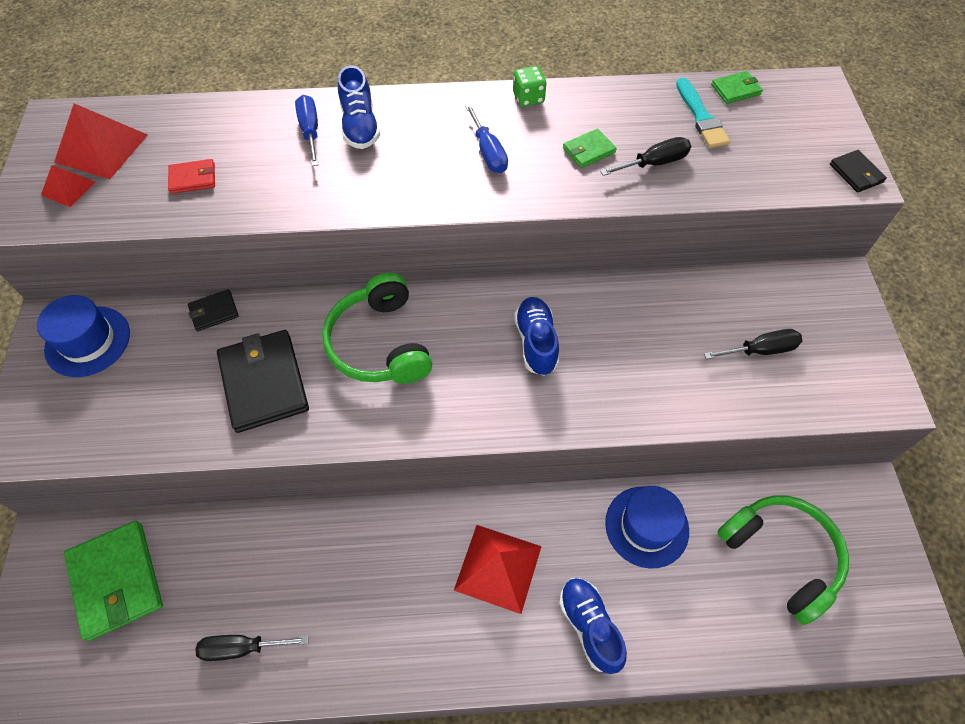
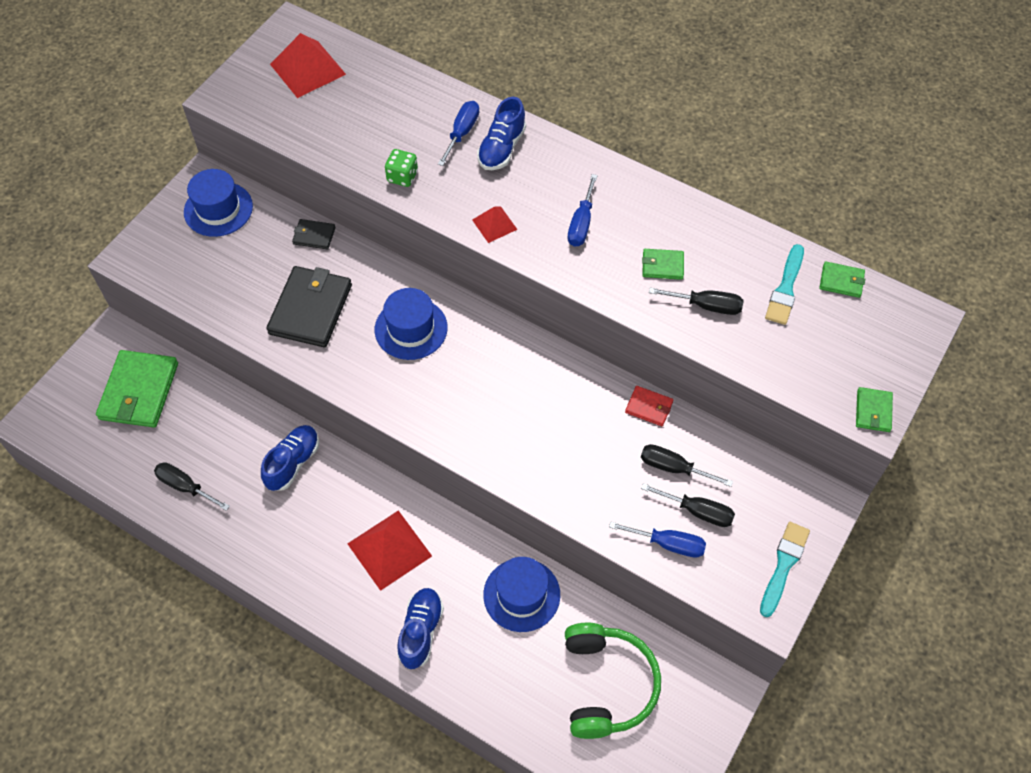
camera: 35 degrees right, 0 degrees up
red pyramid [41,165,95,207] -> red pyramid moved to [472,207,518,243]
red wallet [168,159,215,194] -> red wallet moved to [625,386,673,426]
green headphones [322,272,432,384] -> blue hat [375,288,448,360]
green dice [513,66,546,107] -> green dice moved to [385,149,418,187]
blue shoe [514,297,559,375] -> blue shoe moved to [261,425,319,491]
black wallet [830,150,887,193] -> green wallet [856,387,893,432]
none -> blue screwdriver [609,522,706,558]
none -> black screwdriver [641,444,733,487]
none -> turquoise brush [760,522,810,617]

